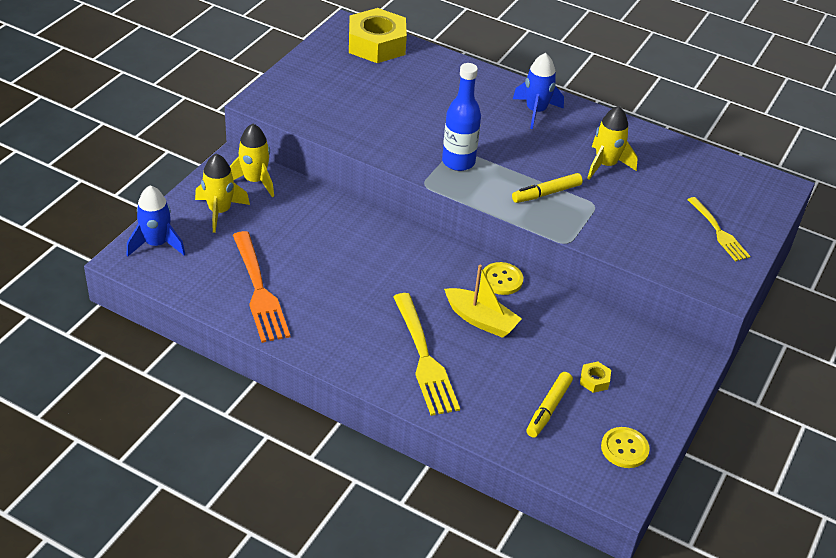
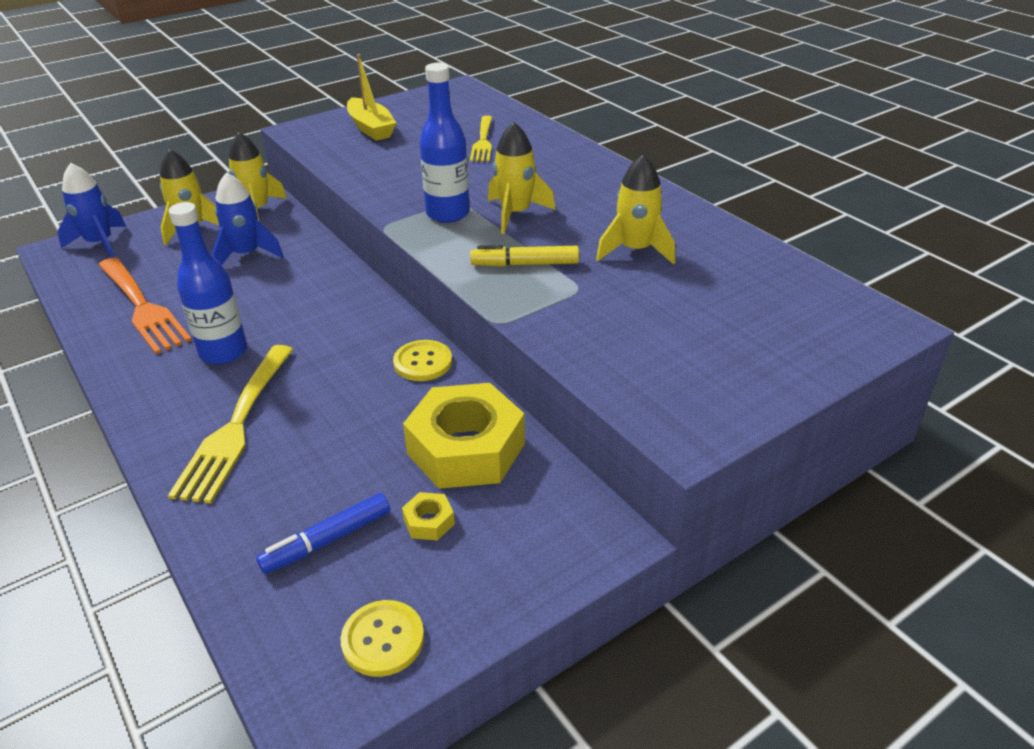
camera: 30 degrees right, 5 degrees down
orange fork [233,231,290,343] -> orange fork turned 45 degrees counterclockwise [99,257,192,354]
yellow nut [349,8,407,63] -> yellow nut moved to [403,383,525,489]
yellow boat [444,265,522,338] -> yellow boat moved to [347,54,396,141]
blue rocket [513,53,564,129] -> blue rocket moved to [212,172,284,265]
yellow marker [526,372,573,438] -> blue marker [256,493,390,574]
yellow fork [687,197,750,262] -> yellow fork moved to [470,116,493,162]
none -> blue bottle [169,202,247,364]
none -> yellow rocket [488,122,555,234]

